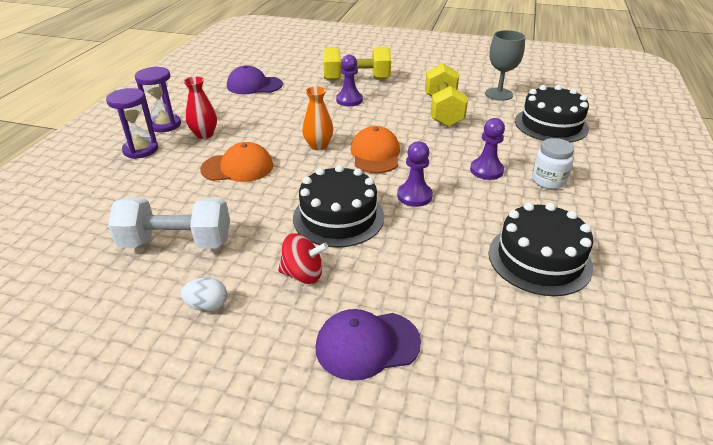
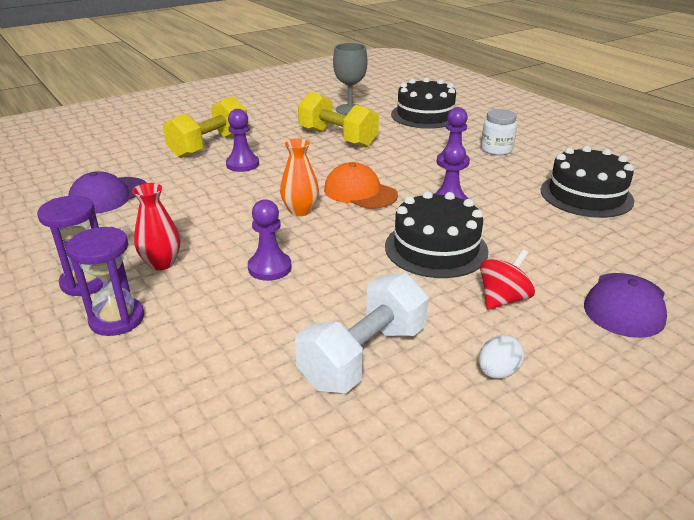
camera: 50 degrees left, 5 degrees down
orange cap [200,142,273,182] -> purple pawn [248,199,292,281]

